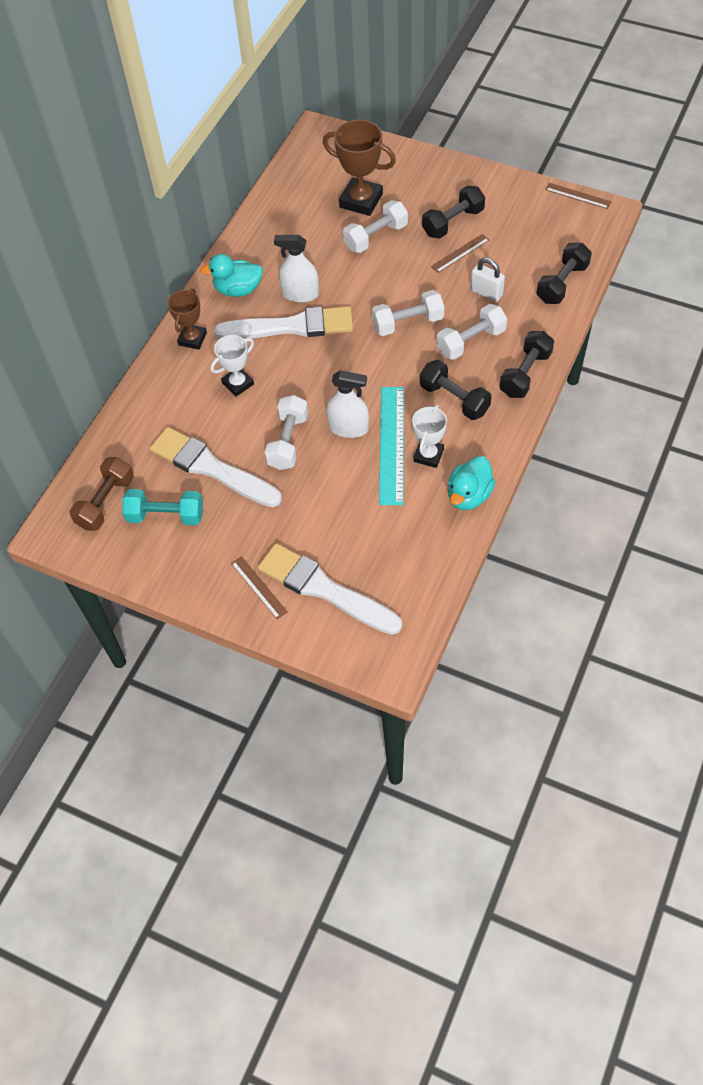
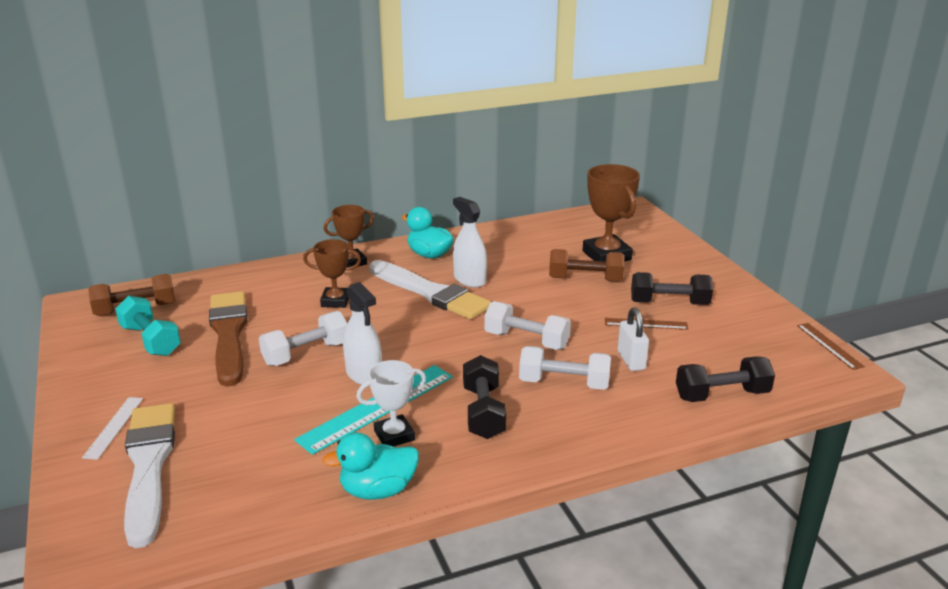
camera: 40 degrees right, 30 degrees down
white brush [150,427,282,507] -> brown brush [209,291,248,387]
white trophy [210,335,254,397] -> brown trophy [303,239,361,308]
brown ruler [231,556,288,619] -> white ruler [82,397,143,460]
white dumbbell [343,200,408,253] -> brown dumbbell [549,249,624,282]
black dumbbell [499,331,554,398] -> none

